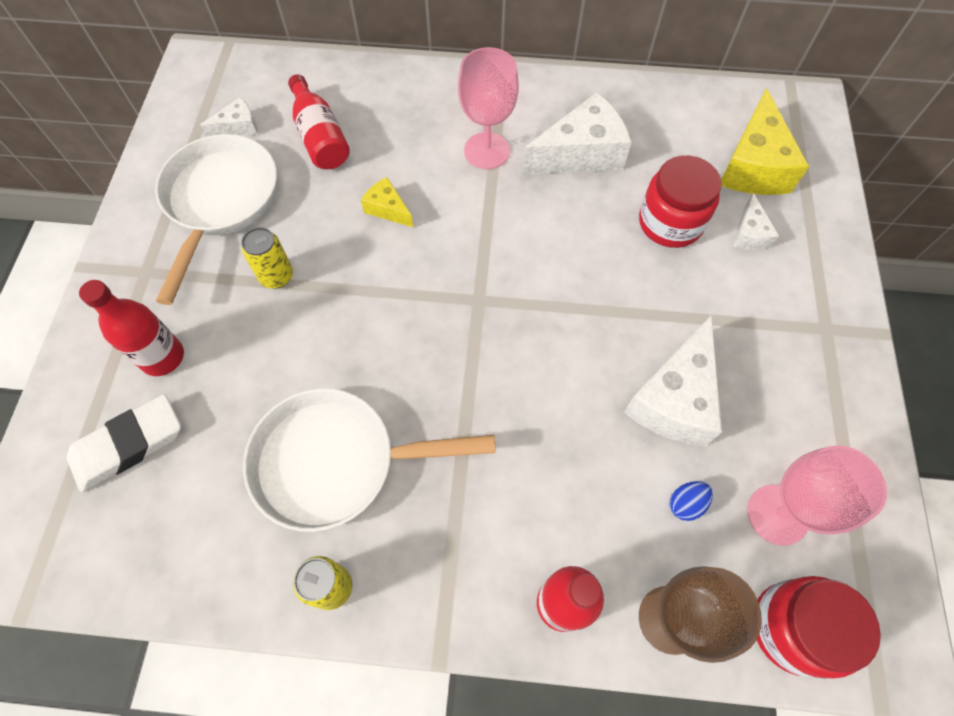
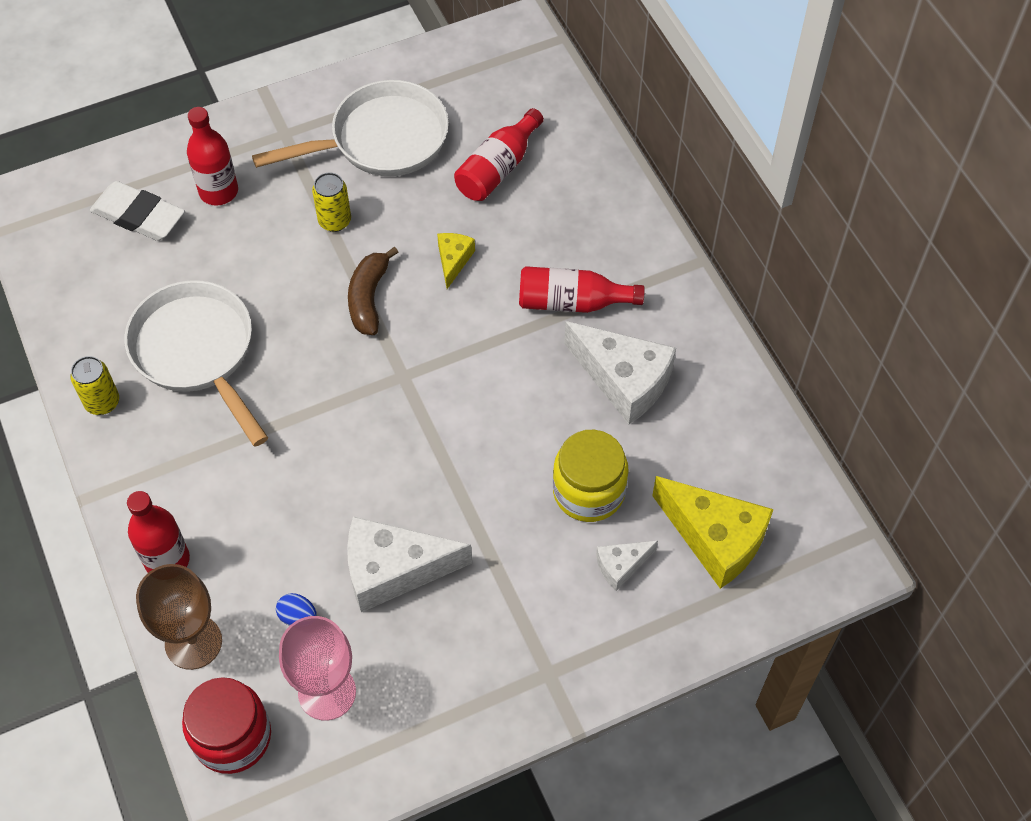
camera: 60 degrees right, 5 degrees down
white cheese [200,97,258,137] -> none
pink goblet [458,47,519,169] -> red bottle [519,266,645,313]
red jar [639,155,722,248] -> yellow jar [553,430,629,522]
yellow cheese [721,88,809,195] -> yellow cheese turned 120 degrees counterclockwise [652,476,774,589]
none -> brown banana [348,247,399,335]

